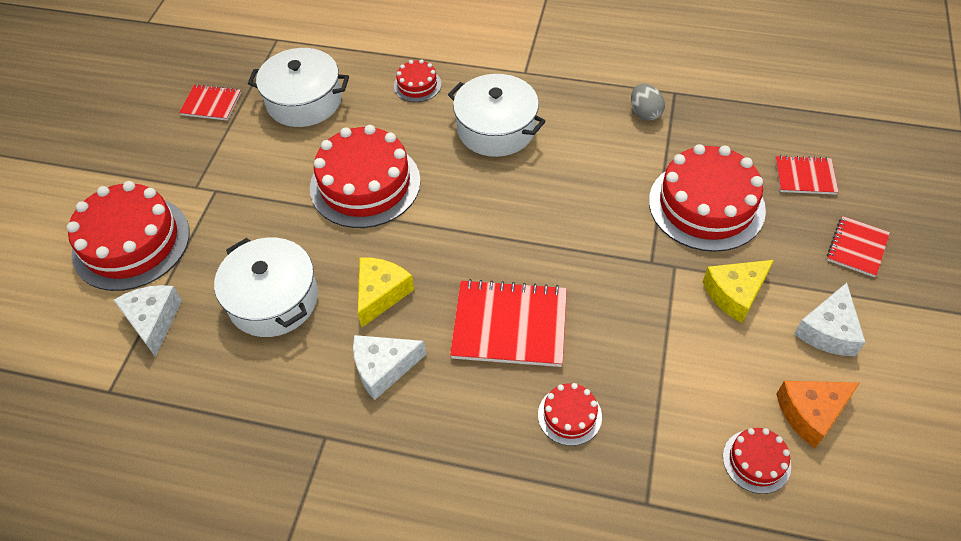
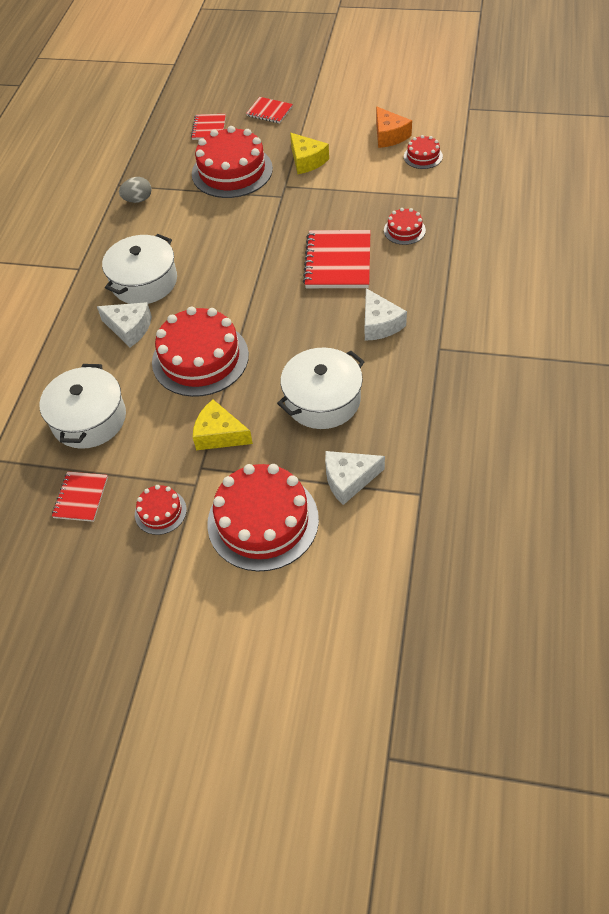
camera: 90 degrees left, 0 degrees up
yellow cheese [358,257,414,327] -> yellow cheese moved to [193,400,253,450]
red cake [394,59,441,102] -> red cake moved to [135,485,187,535]
white cheese [794,283,866,356] -> white cheese moved to [97,302,152,347]

